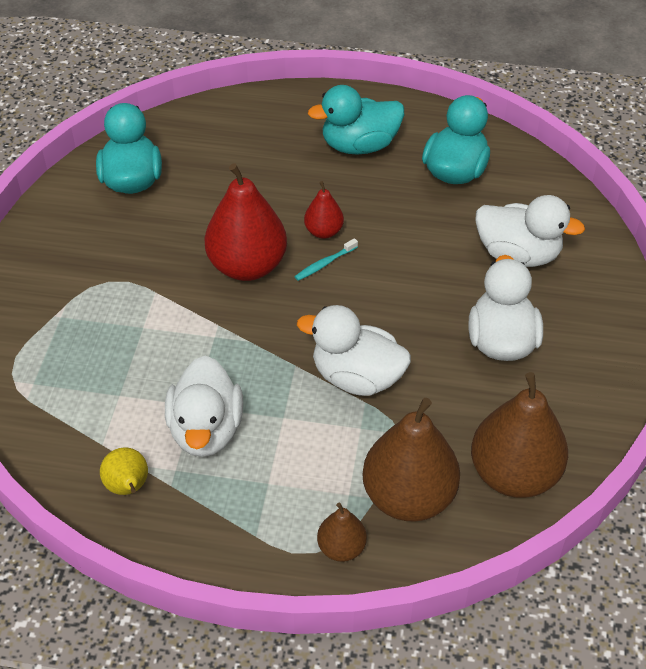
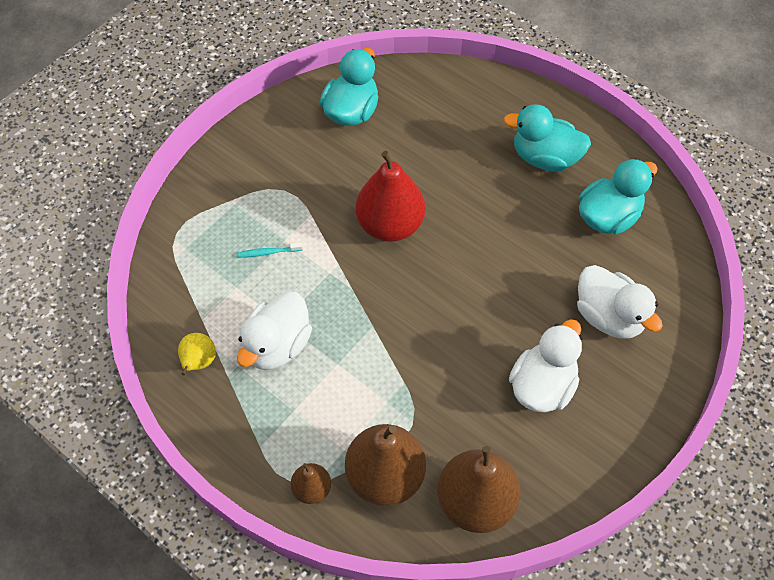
camera: 30 degrees right, 10 degrees up
turquoise toothbrush [294,238,358,281] -> turquoise toothbrush moved to [237,242,303,258]
white duck [297,305,411,396] -> none
red pear [304,181,344,239] -> none

